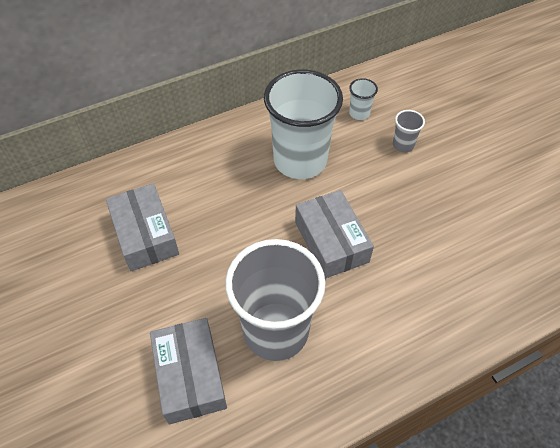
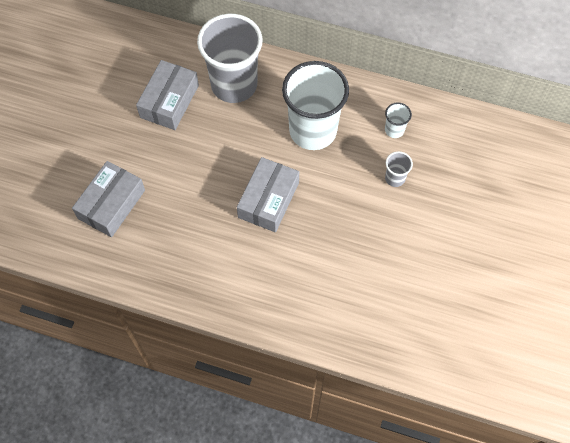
camera: 45 degrees right, 10 degrees up
grey cup [225,239,326,361] -> grey cup moved to [197,14,263,103]

